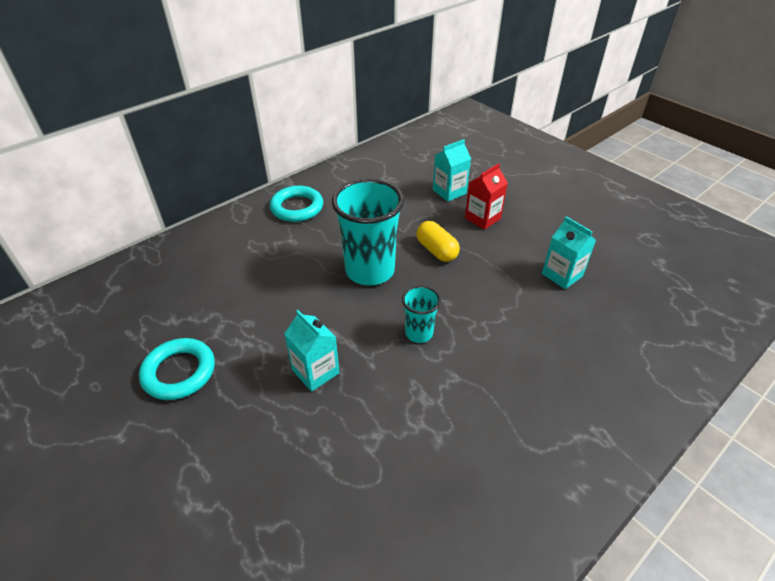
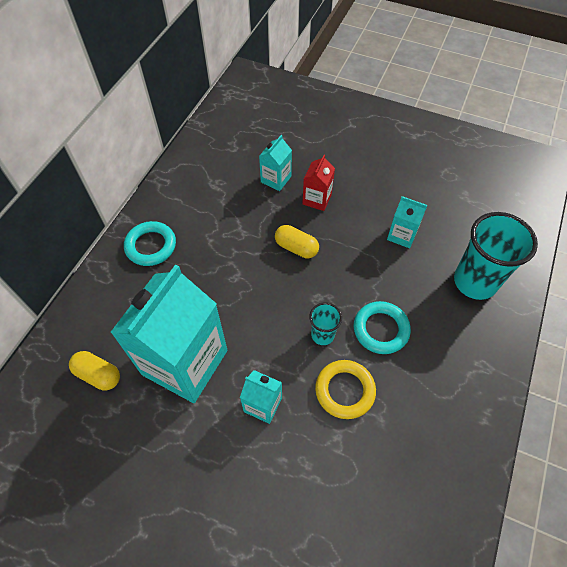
camera: 25 degrees left, 15 degrees up
turquoise ring [139,338,215,400] -> turquoise ring moved to [354,301,411,354]
turquoise cup [332,179,404,285] -> turquoise cup moved to [454,212,538,300]
none -> yellow capsule [69,351,120,390]
none -> turquoise carton [110,264,227,403]
none -> yellow ring [315,360,376,419]

